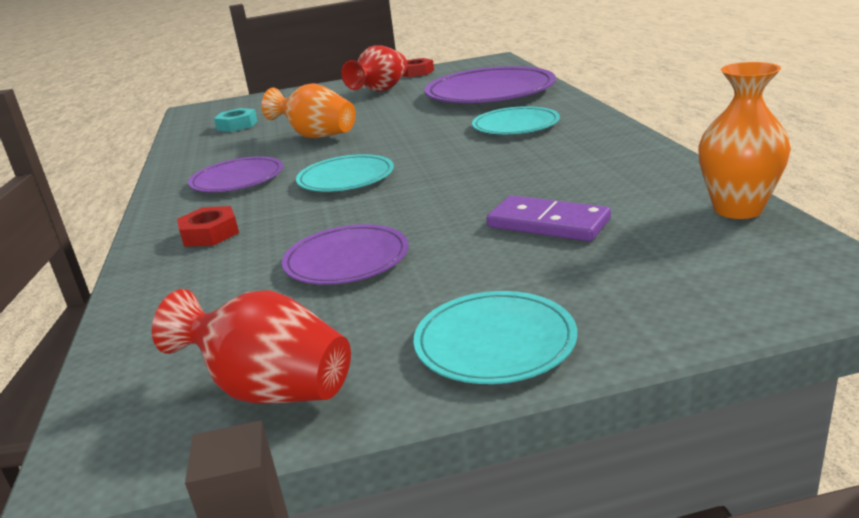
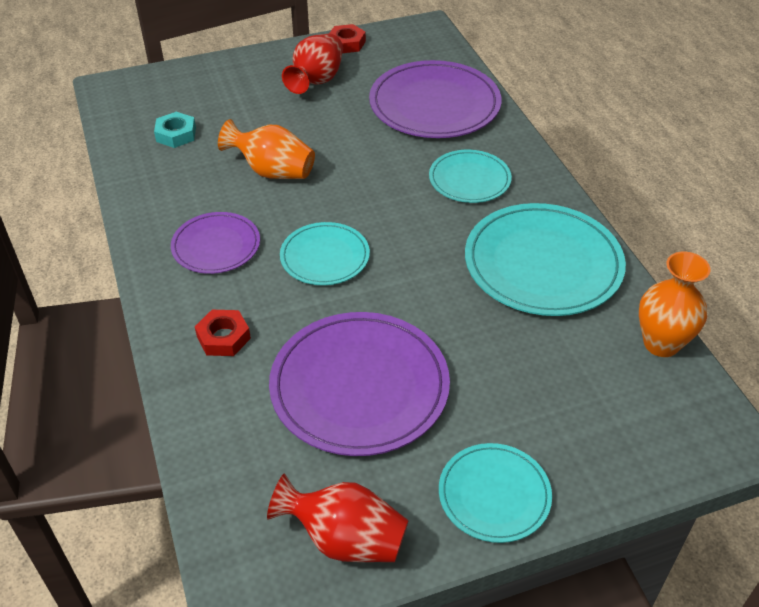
camera: 10 degrees left, 20 degrees up
purple plate [282,224,409,285] -> purple plate [269,312,450,456], size x1.75
purple domino [487,196,611,242] -> none
none -> turquoise plate [465,203,626,316]

